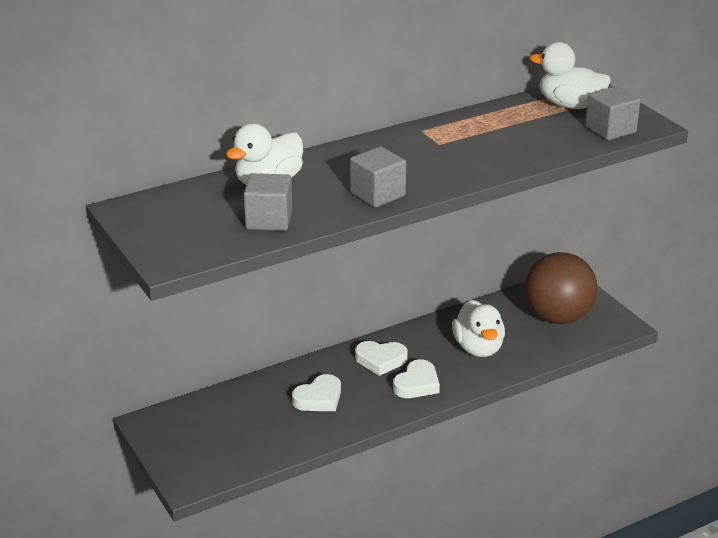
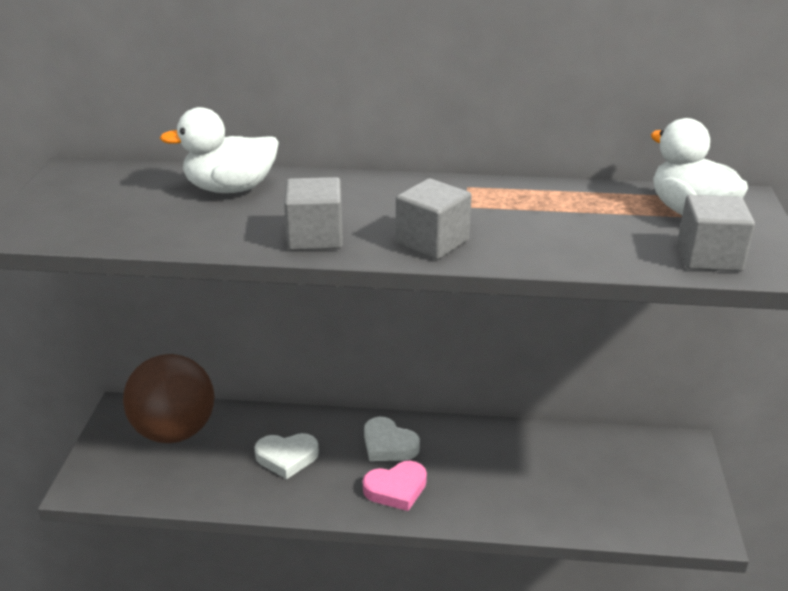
camera: 35 degrees right, 0 degrees up
grey cube [244,173,292,231] -> grey cube moved to [396,178,471,260]
white heart [393,359,440,398] -> pink heart [363,461,427,511]
white duck [452,300,505,357] -> none
brown ball [525,252,598,324] -> brown ball moved to [123,354,215,443]

